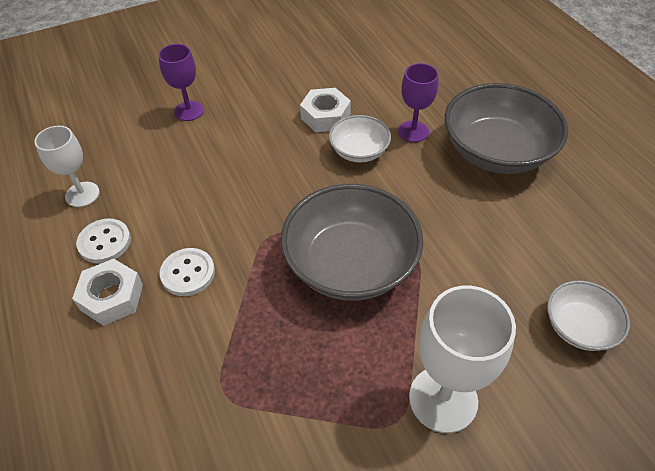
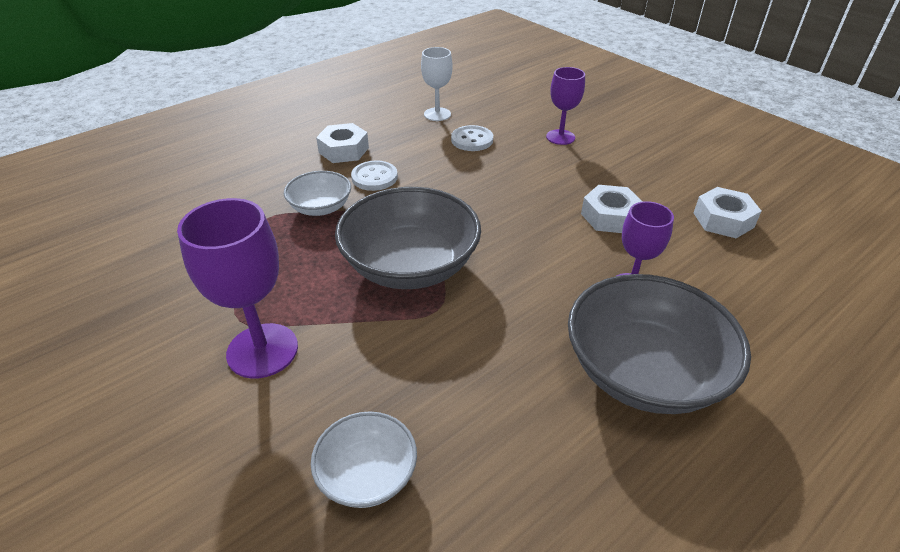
camera: 75 degrees right, 10 degrees down
white button [76,218,131,263] -> white button moved to [451,125,493,151]
white bowl [329,115,391,163] -> white bowl moved to [284,171,351,216]
white goblet [409,286,516,433] -> purple goblet [177,198,298,378]
none -> white nut [694,187,761,238]

